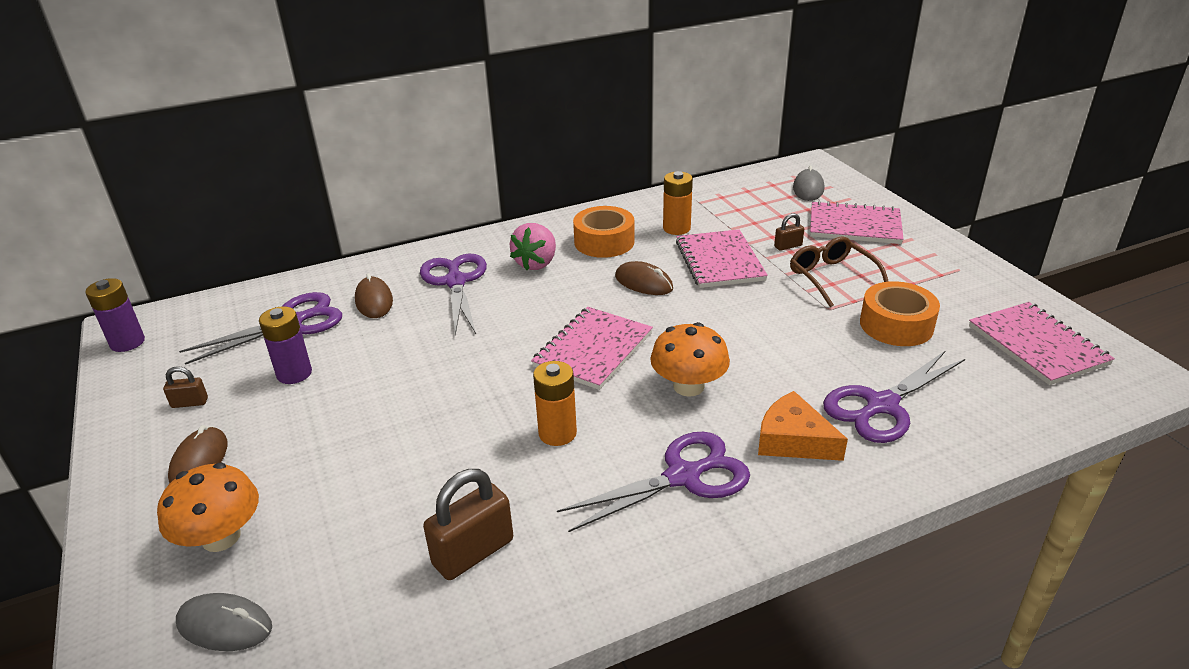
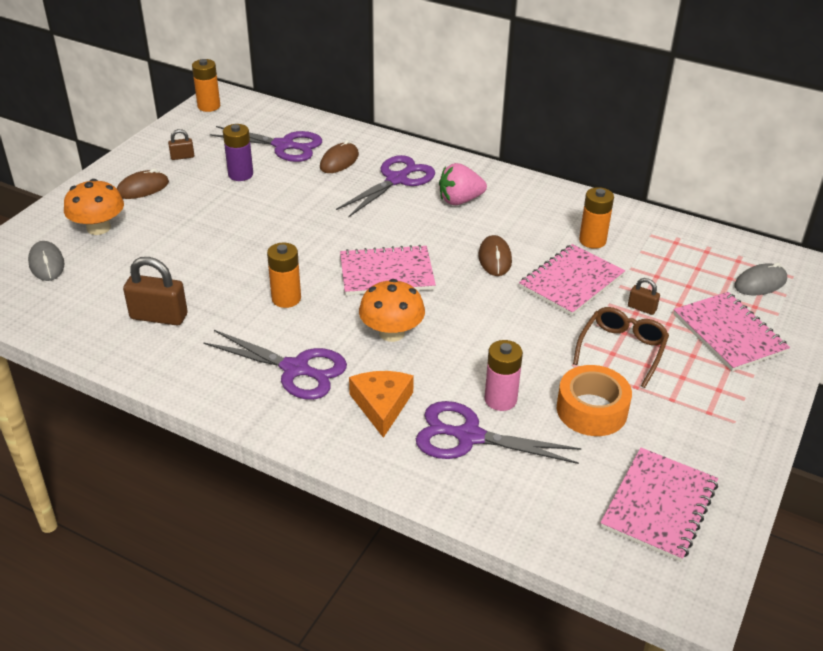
camera: 50 degrees right, 5 degrees up
purple battery [85,278,145,352] -> orange battery [192,59,220,112]
brown padlock [163,366,208,408] -> brown padlock turned 60 degrees counterclockwise [168,129,194,160]
orange tape [573,206,634,258] -> none
none -> pink battery [485,340,523,411]

